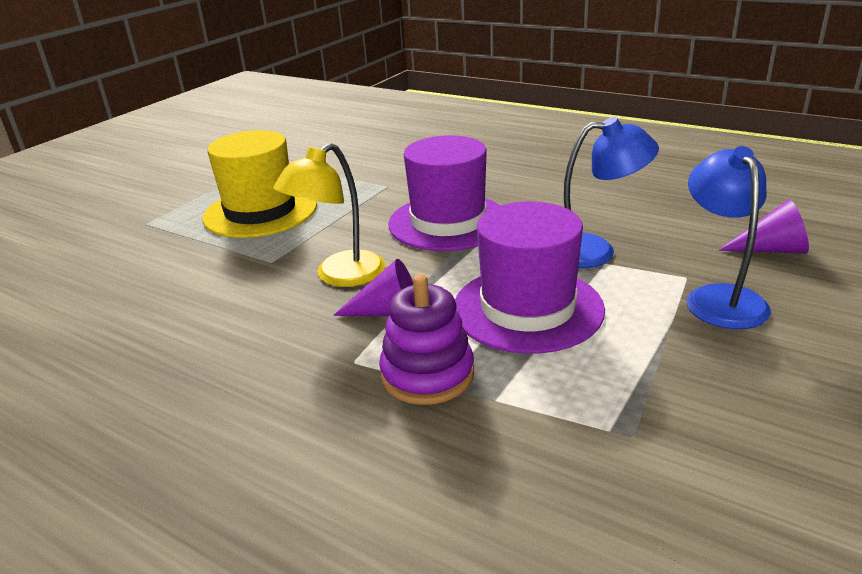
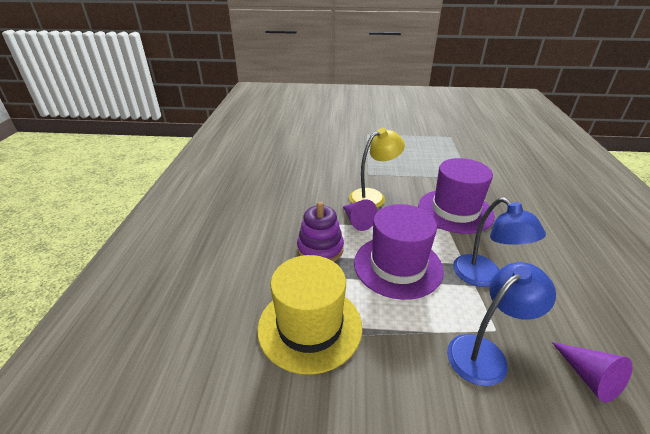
camera: 60 degrees right, 5 degrees up
yellow hat [203,130,317,238] -> yellow hat moved to [257,255,362,375]
yellow lamp [273,143,386,287] -> yellow lamp turned 135 degrees clockwise [349,128,405,208]

